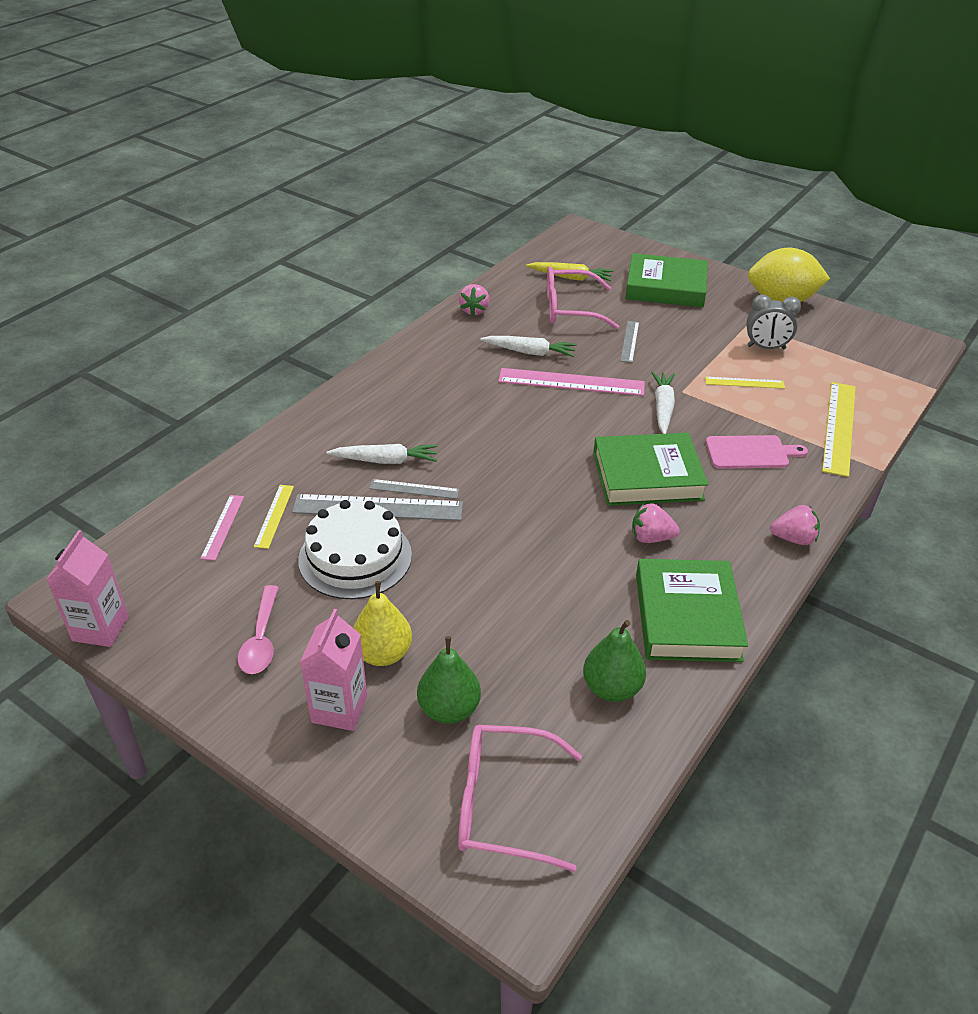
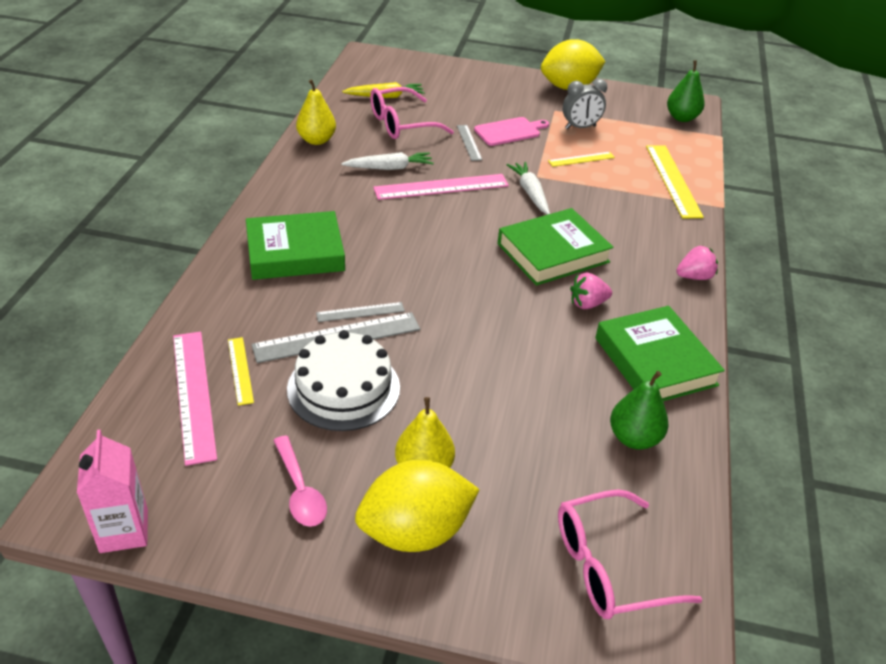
camera: 25 degrees left, 0 degrees up
pink ruler [200,495,244,560] -> pink ruler [173,332,217,466], size x1.85
pink carton [300,609,367,731] -> yellow lemon [355,460,480,552]
white carrot [326,444,438,464] -> none
green pear [417,636,481,724] -> green pear moved to [667,60,705,122]
pink strawberry [459,284,490,316] -> yellow pear [296,79,336,145]
green book [625,253,708,307] -> green book moved to [246,211,345,280]
pink cutting board [706,435,808,469] -> pink cutting board moved to [474,117,549,146]

